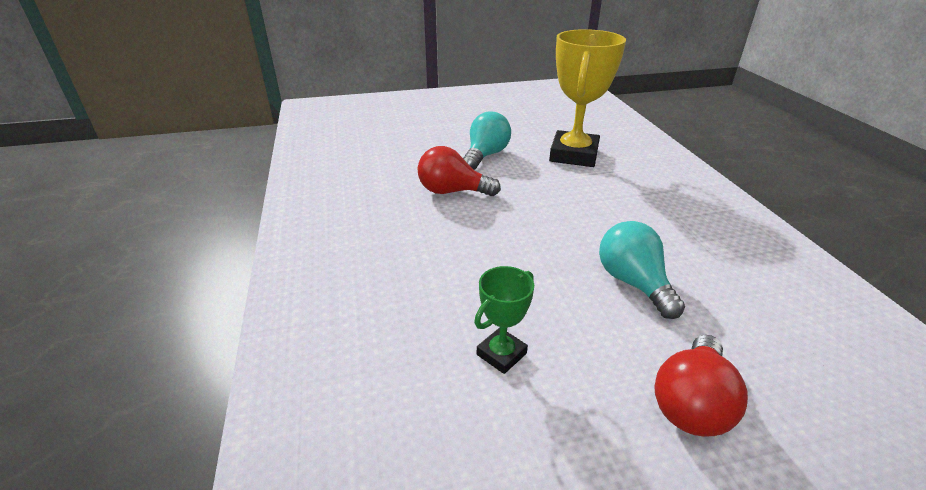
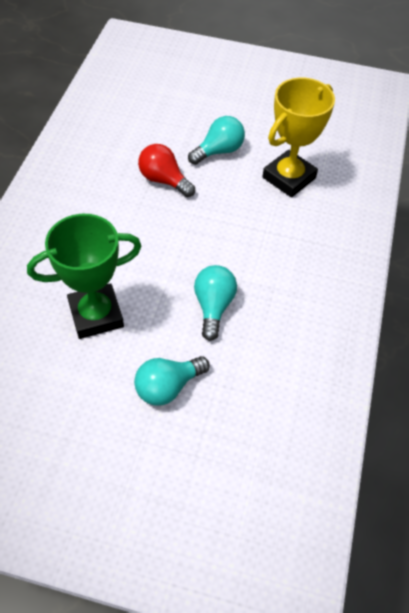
camera: 25 degrees right, 20 degrees up
green trophy [474,266,534,374] -> green trophy [27,214,142,339], size x2.06
red light bulb [654,335,748,436] -> turquoise light bulb [134,356,210,406]

